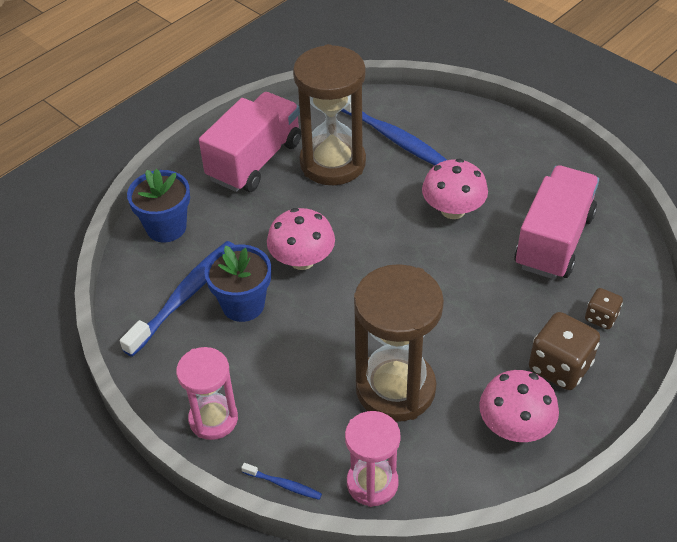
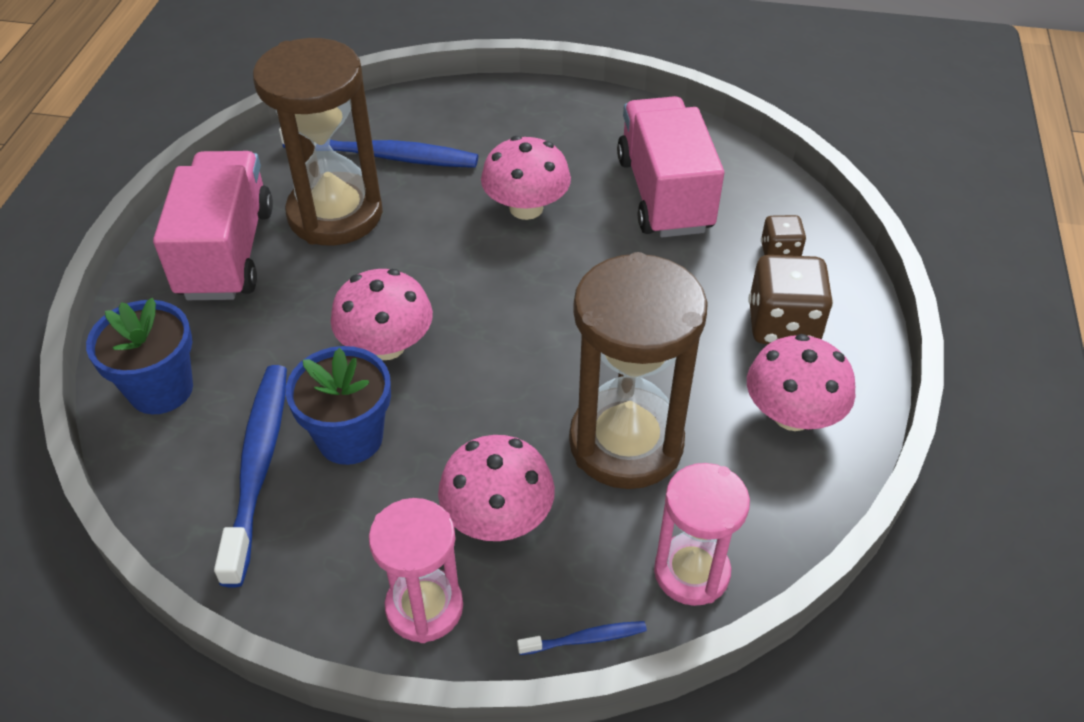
camera: 35 degrees left, 0 degrees up
none -> pink mushroom [438,435,555,541]

